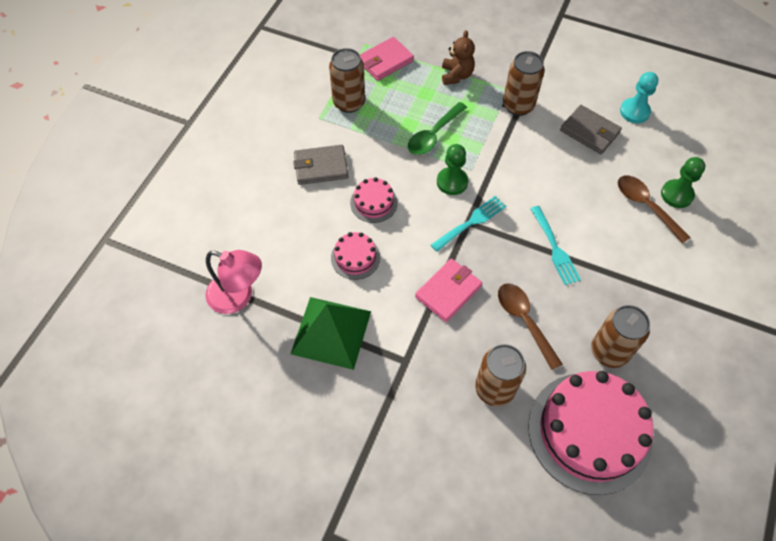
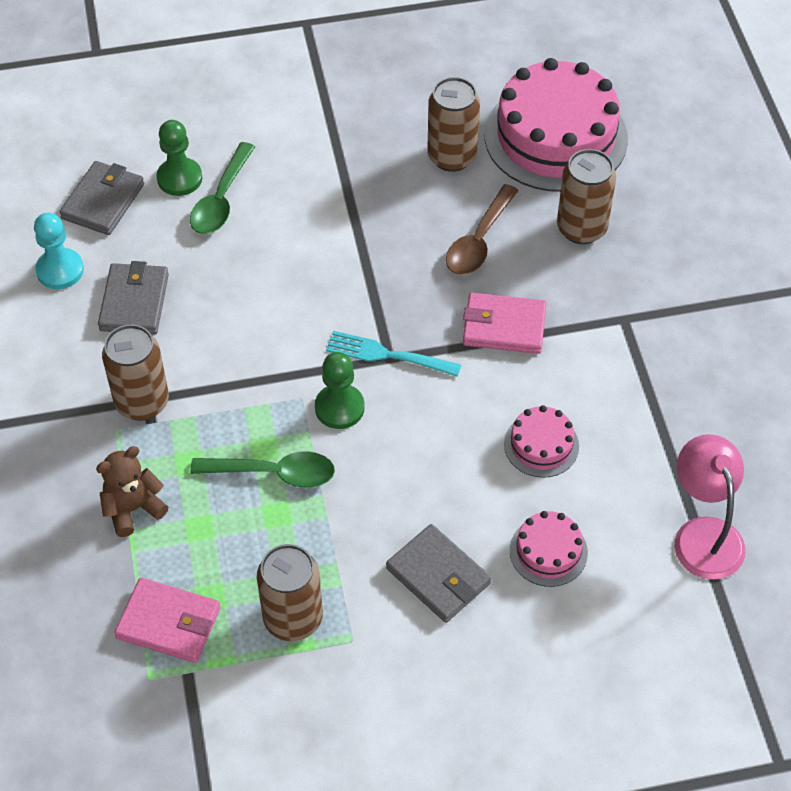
camera: 125 degrees left, 5 degrees down
green pyramid [291,297,371,370] -> none
pink cake [350,177,398,223] -> pink cake moved to [510,511,588,587]
turquoise fork [531,206,581,285] -> none
brown spoon [618,175,691,244] -> green spoon [190,142,255,234]
none -> grey wallet [60,161,144,235]

